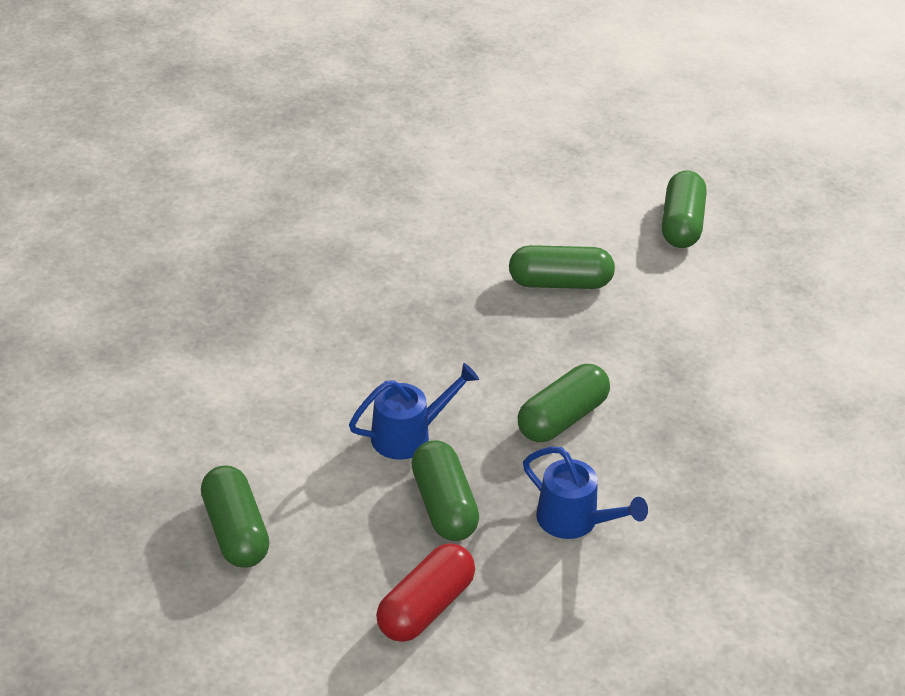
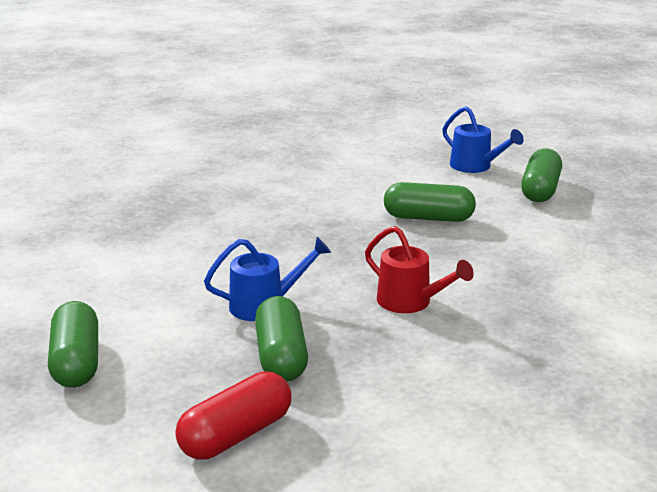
camera: 10 degrees right, 15 degrees down
green capsule [518,364,610,442] -> red watering can [365,226,474,313]
blue watering can [523,447,648,539] -> blue watering can moved to [442,106,524,173]

